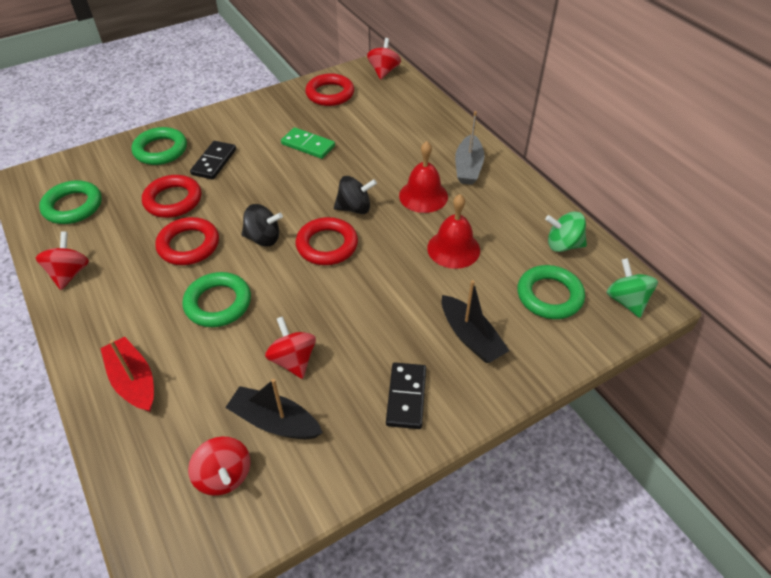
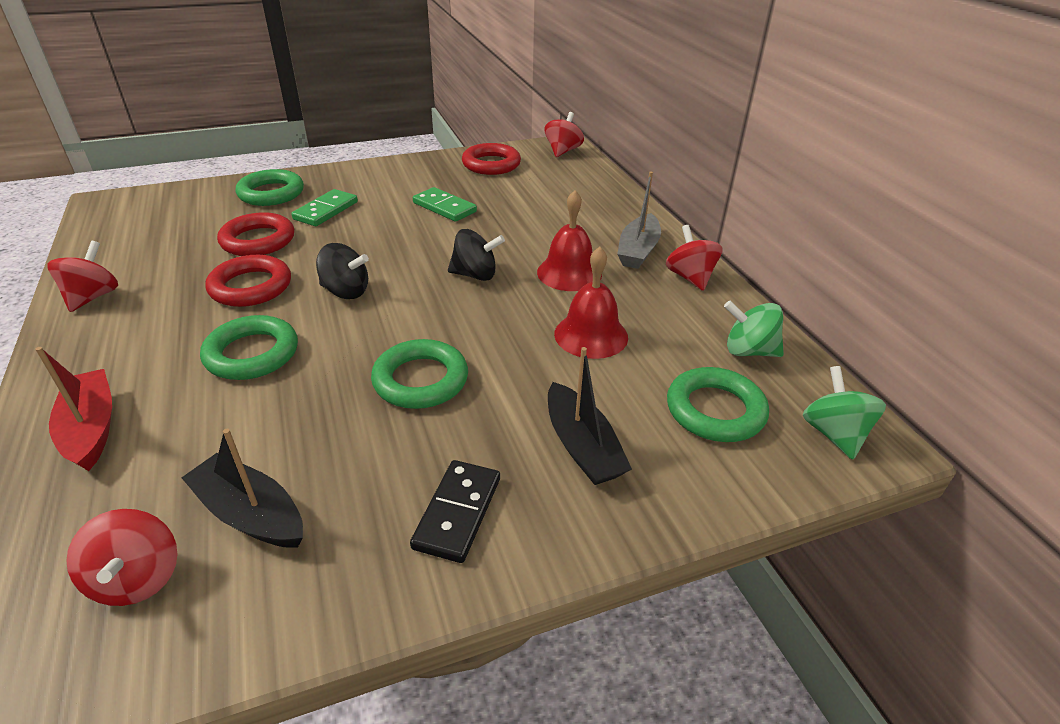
camera: 10 degrees right, 10 degrees down
green ring [39,180,102,224] -> green ring moved to [371,339,468,409]
black domino [190,141,236,180] -> green domino [291,189,358,226]
red spinning top [265,316,316,379] -> red spinning top moved to [666,225,723,291]
red ring [296,217,358,265] -> none

